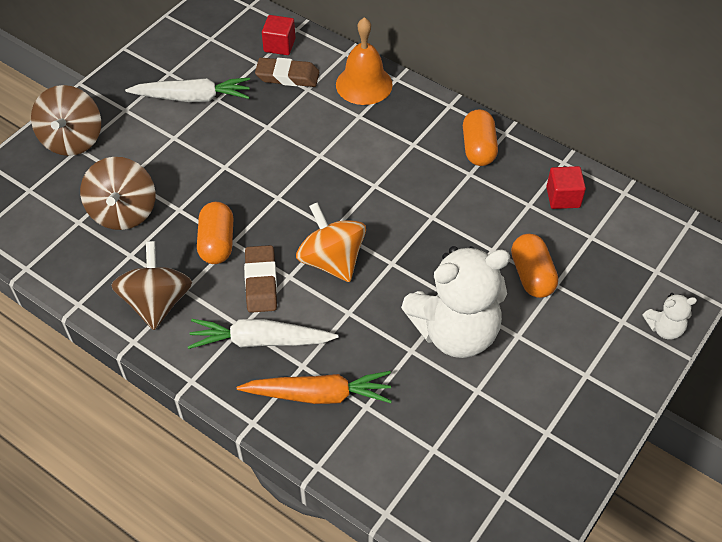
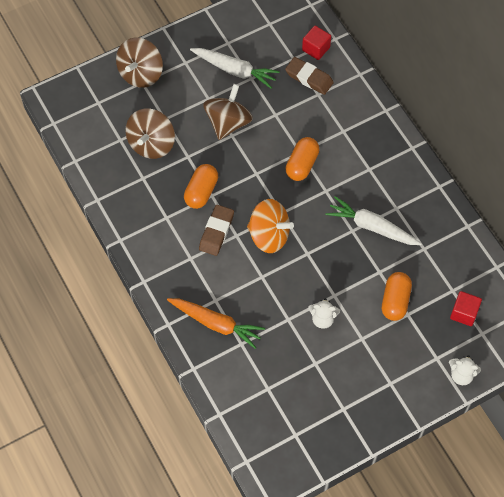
camera: 25 degrees right, 10 degrees up
brown spinning top [111,241,192,330] -> brown spinning top moved to [203,84,253,140]
white carrot [188,319,338,349] -> white carrot moved to [326,196,422,245]
orange spinning top [296,202,366,282] -> orange spinning top turned 120 degrees clockwise [247,199,294,253]
orange bell [336,17,393,105] -> none
white teddy bear [401,246,510,358] -> white teddy bear [308,298,340,329], size x0.43
orange capsule [463,109,498,166] -> orange capsule moved to [286,137,320,181]
red cube [546,166,586,209] -> red cube moved to [450,291,482,326]

